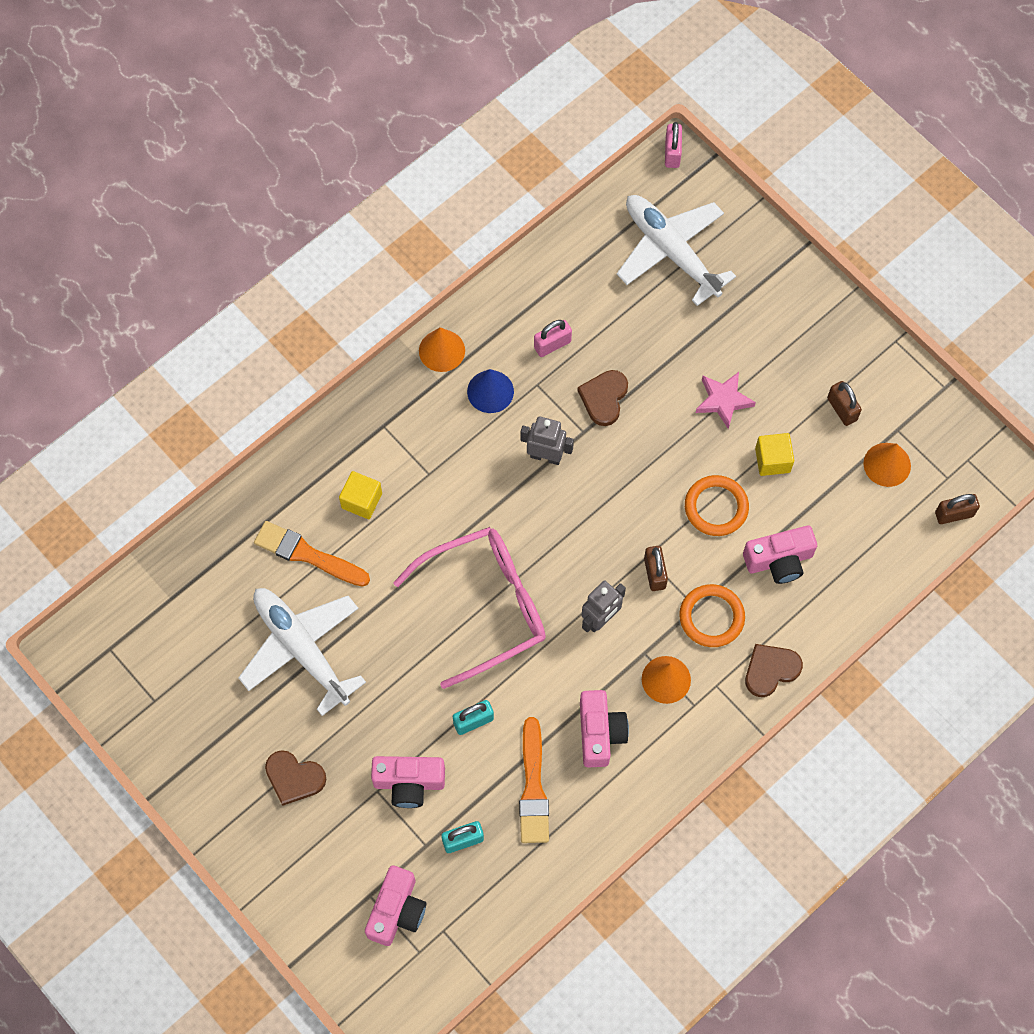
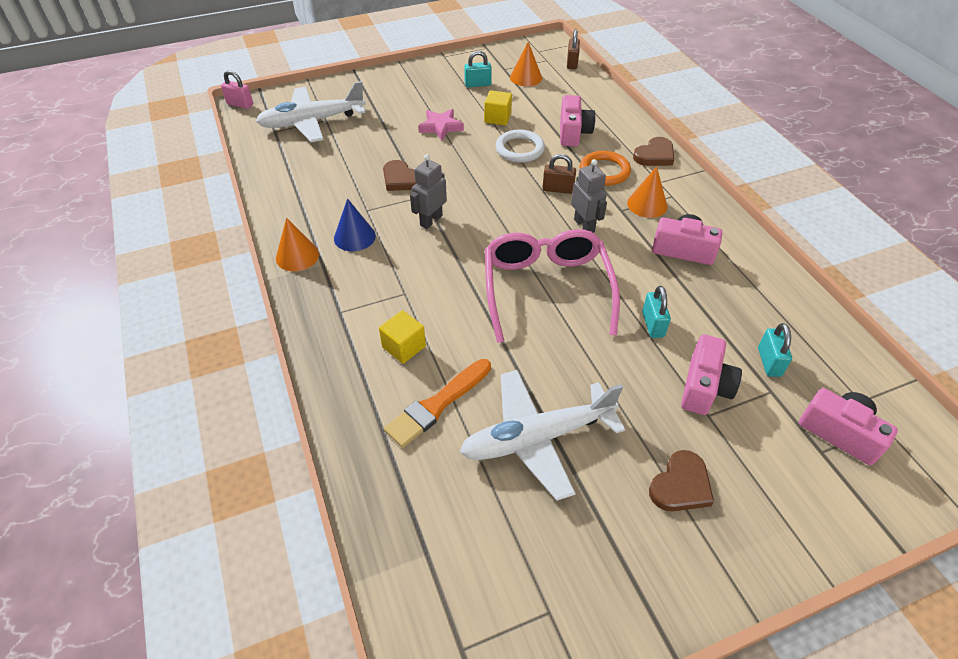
camera: 70 degrees left, 20 degrees down
orange brush [519,717,549,843] -> none
pink padlock [534,320,572,357] -> none
orange ring [685,475,749,536] -> white ring [495,130,545,163]
brown heart [745,644,803,697] -> brown heart turned 120 degrees counterclockwise [633,137,674,166]
brown padlock [827,381,862,426] -> turquoise padlock [464,51,492,87]

